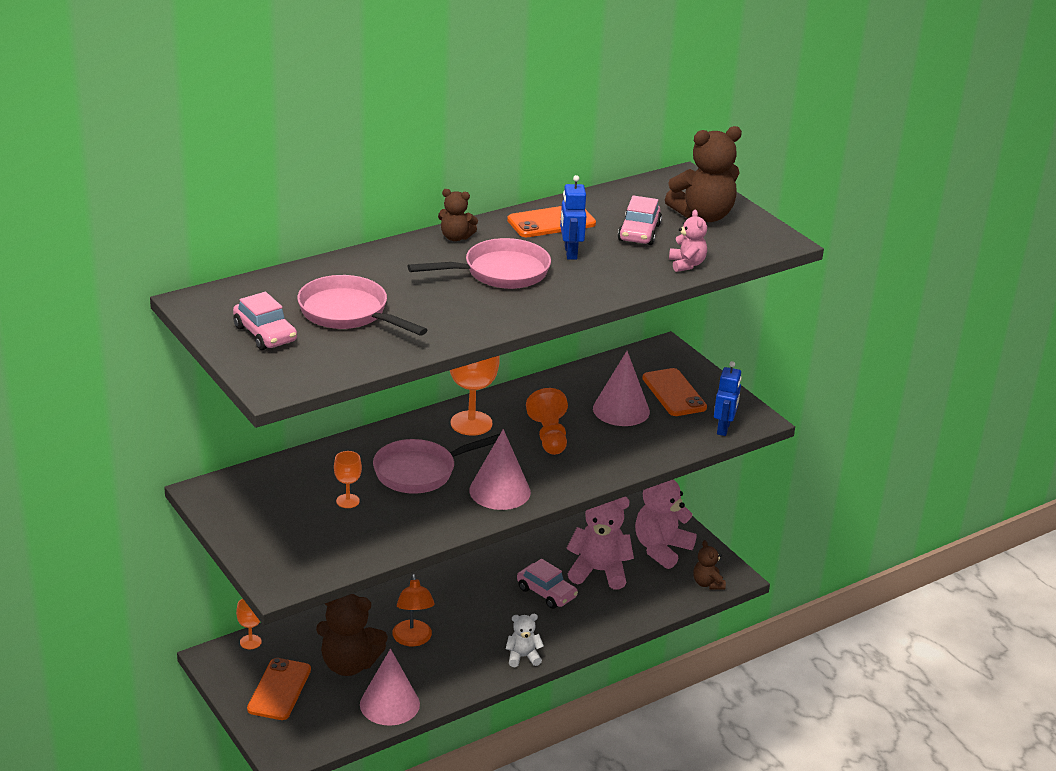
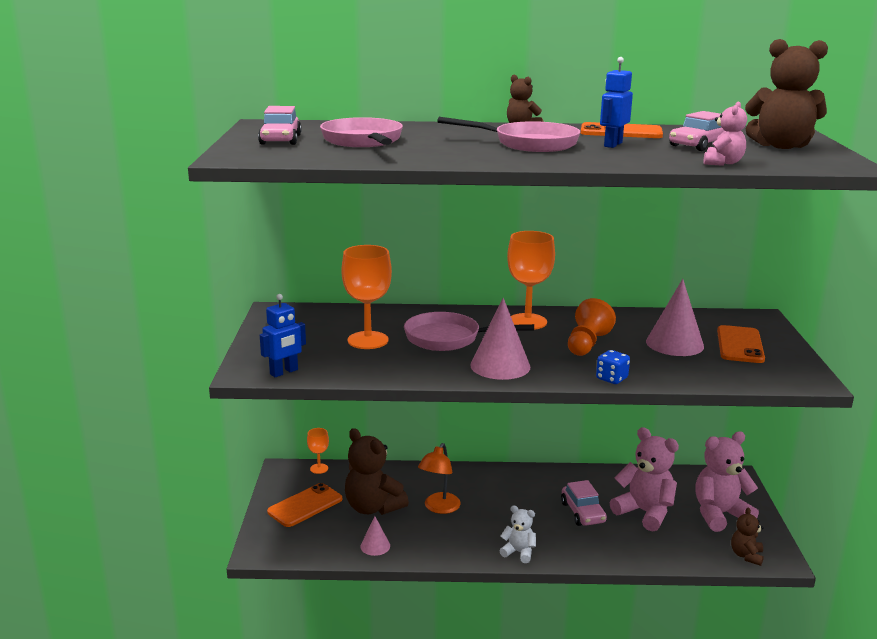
camera: 35 degrees right, 10 degrees down
orange goblet [334,451,362,508] -> orange goblet [341,245,392,349], size x1.94
pink cone [360,649,420,726] -> pink cone [361,516,390,556], size x0.54
blue robot [714,361,742,436] -> blue robot moved to [260,294,306,377]
none -> blue dice [596,350,630,384]

